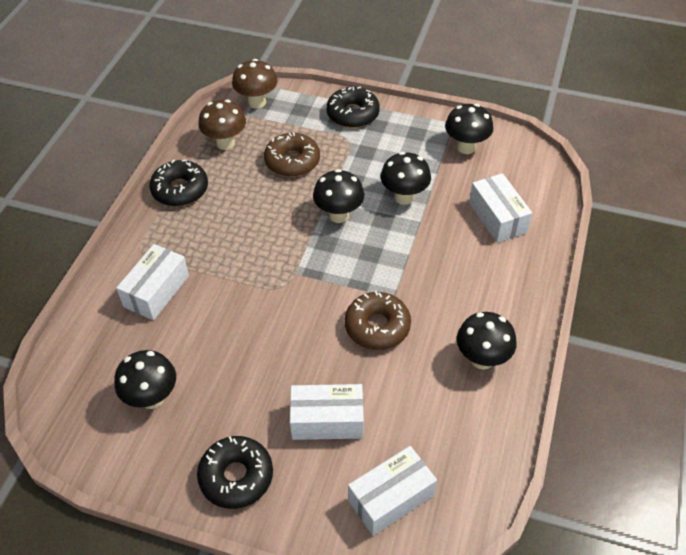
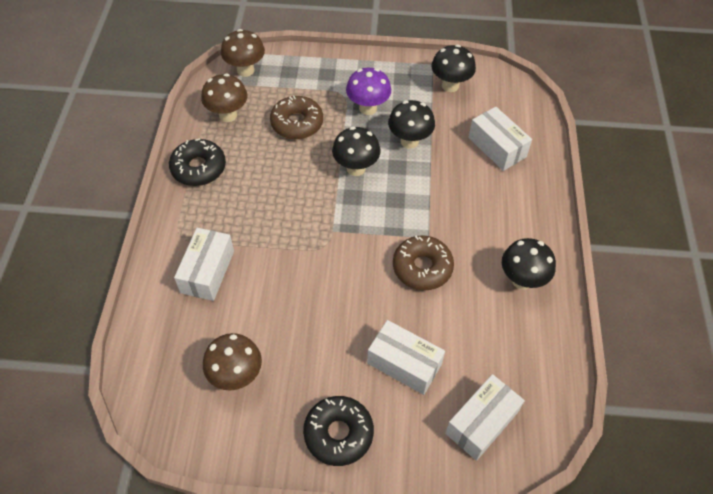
camera: 15 degrees left, 5 degrees up
black mushroom [114,350,176,409] -> brown mushroom [203,333,262,391]
white box [290,384,364,440] -> white box turned 45 degrees clockwise [367,320,445,395]
black donut [326,86,380,128] -> none
none -> purple mushroom [346,68,391,115]

